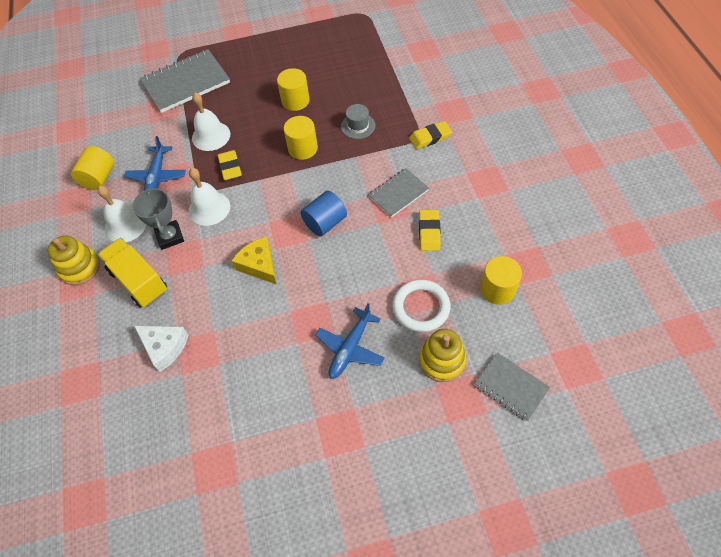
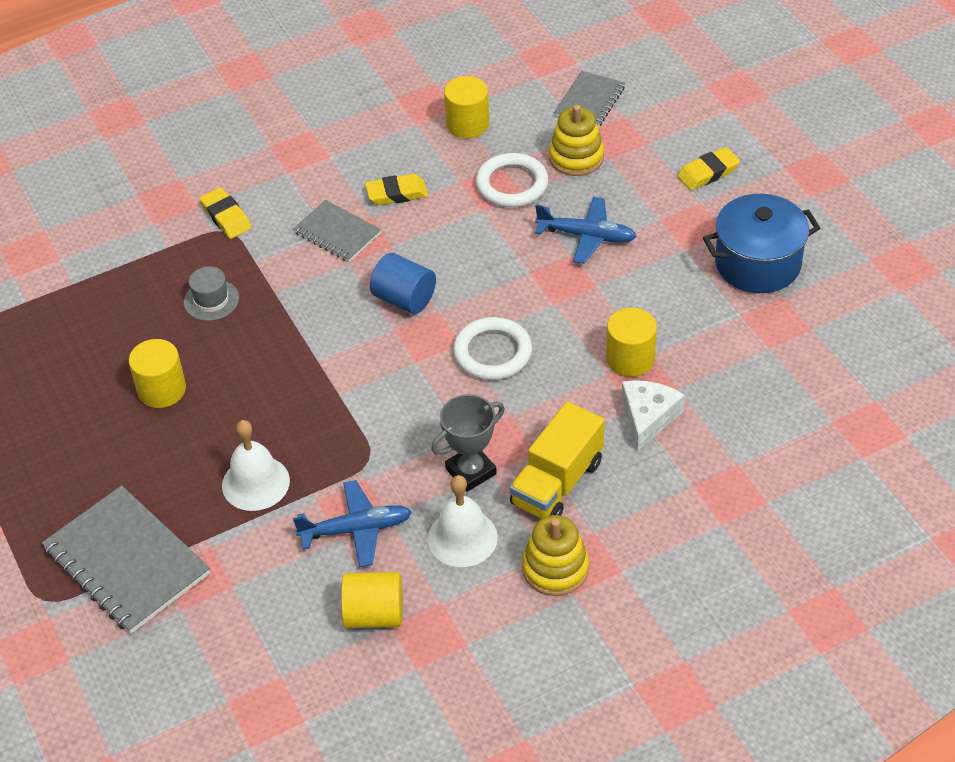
camera: 105 degrees left, 10 degrees down
white bell [189,168,230,226] -> none
yellow eraser [218,150,242,180] -> yellow eraser moved to [677,147,740,190]
yellow cheese [232,237,277,285] -> white ring [453,317,532,380]
yellow cylinder [284,116,318,160] -> yellow cylinder moved to [606,308,657,377]
none -> blue pot [703,194,820,293]

